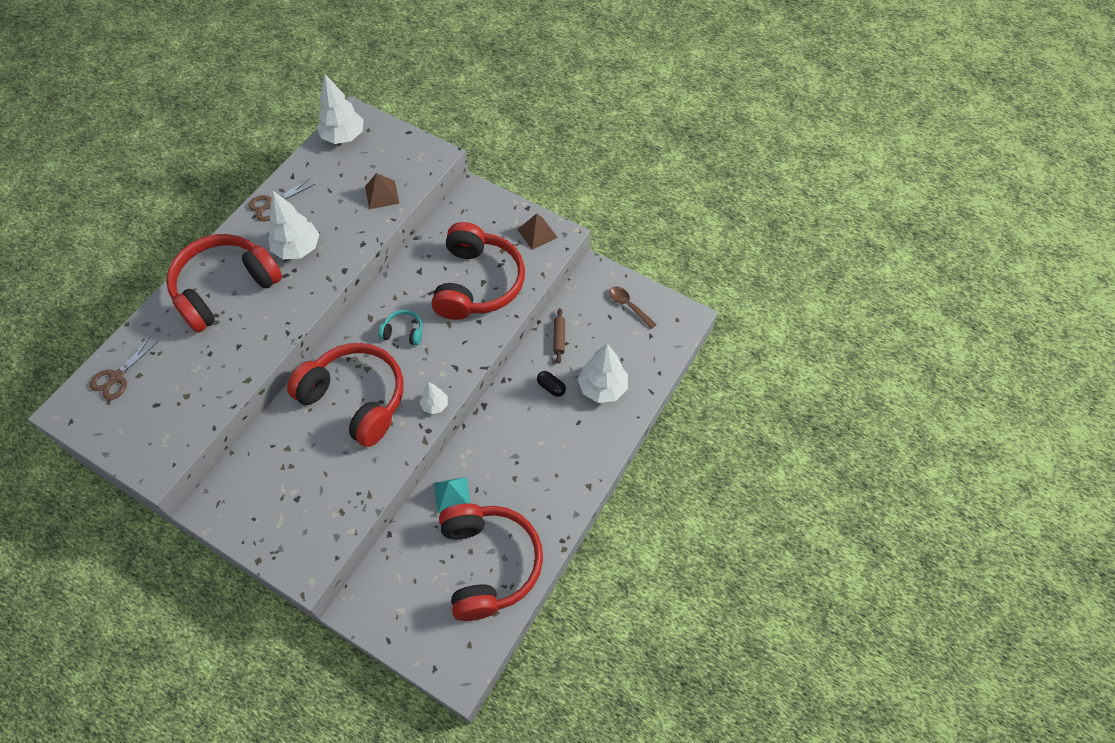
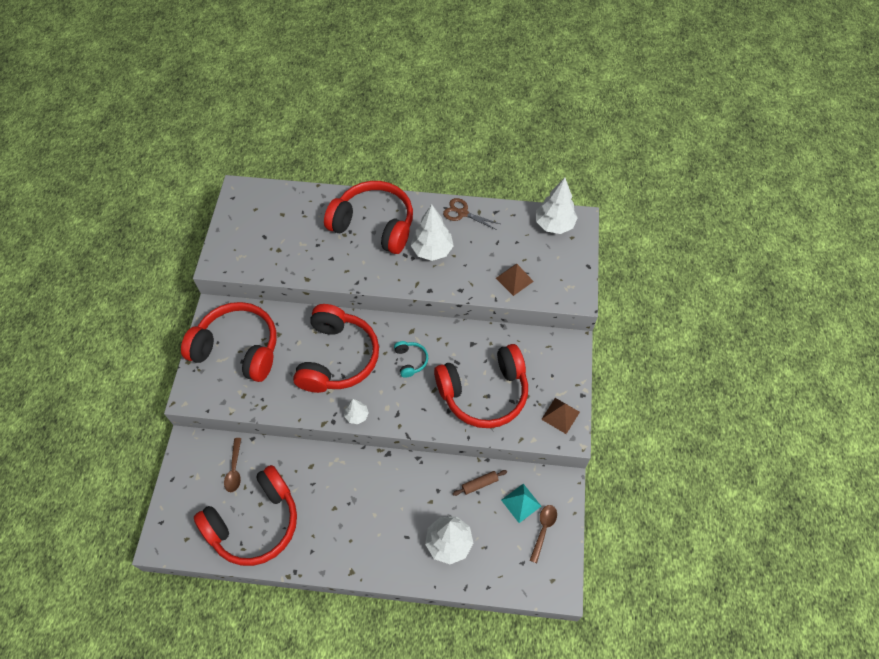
camera: 65 degrees right, 0 degrees up
brown scissors [90,336,159,400] -> none
turquoise pyramid [434,477,471,514] -> turquoise pyramid moved to [501,484,541,523]
black capsule [537,371,566,397] -> none
none -> red headphones [181,302,277,382]
none -> brown spoon [224,438,241,492]

